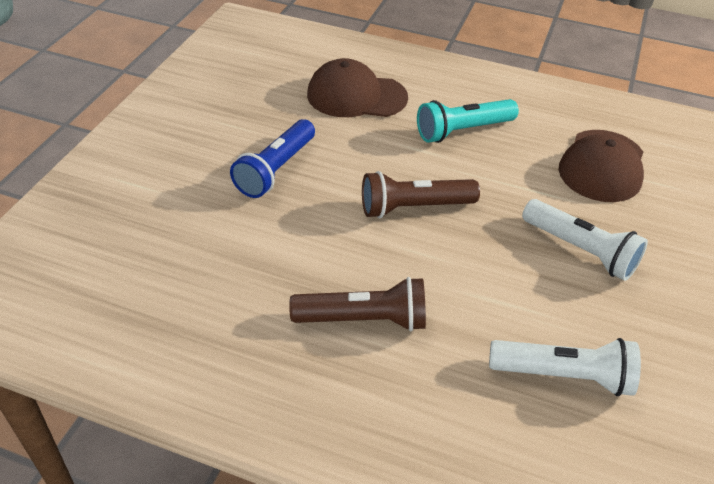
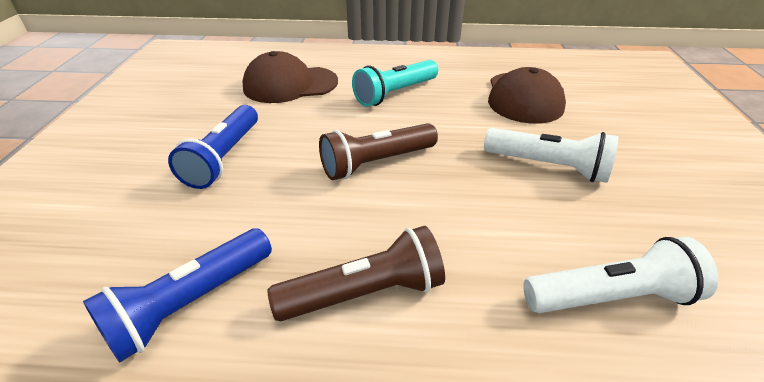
camera: 15 degrees left, 5 degrees down
none -> blue flashlight [83,228,272,363]

